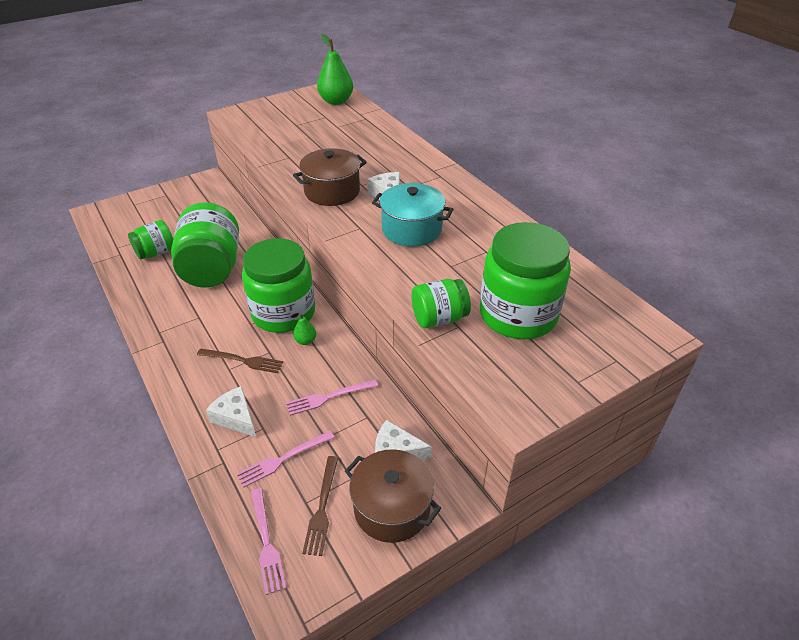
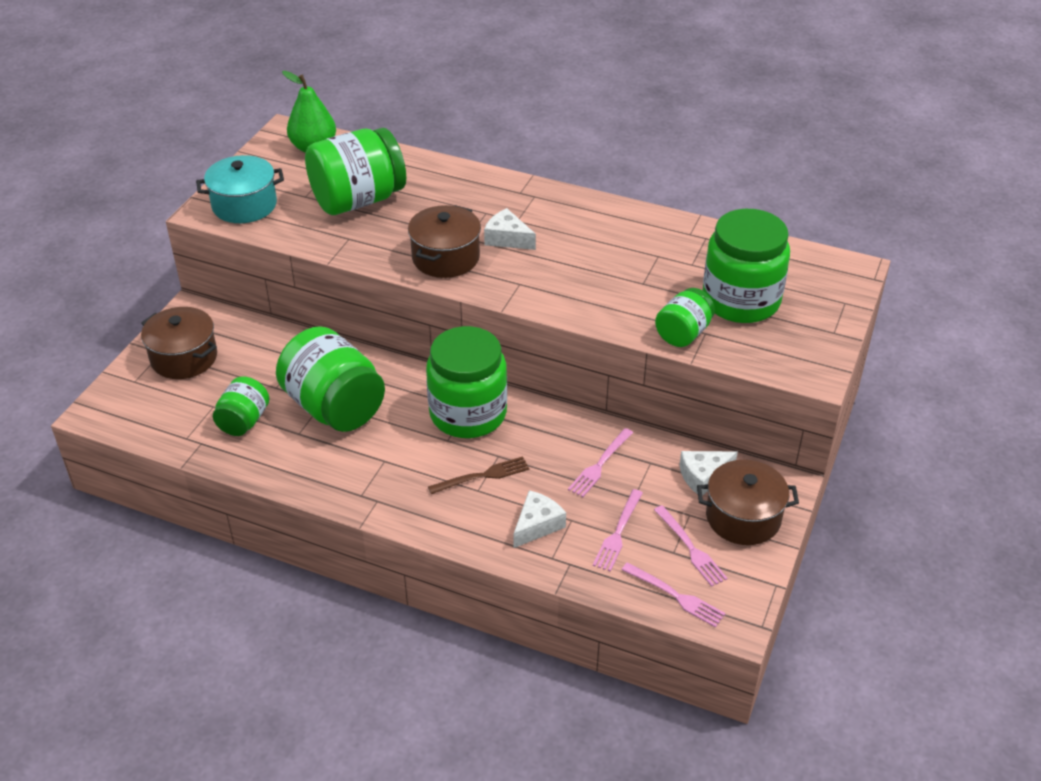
camera: 35 degrees left, 0 degrees up
white cheese [206,386,256,437] -> white cheese turned 120 degrees clockwise [514,490,566,548]
green pear [293,314,316,345] -> none
brown fork [302,456,338,556] -> pink fork [654,505,728,587]
turquoise pot [372,183,454,247] -> turquoise pot moved to [196,155,284,223]
none -> brown pot [141,307,217,379]
none -> green jar [305,128,406,215]

